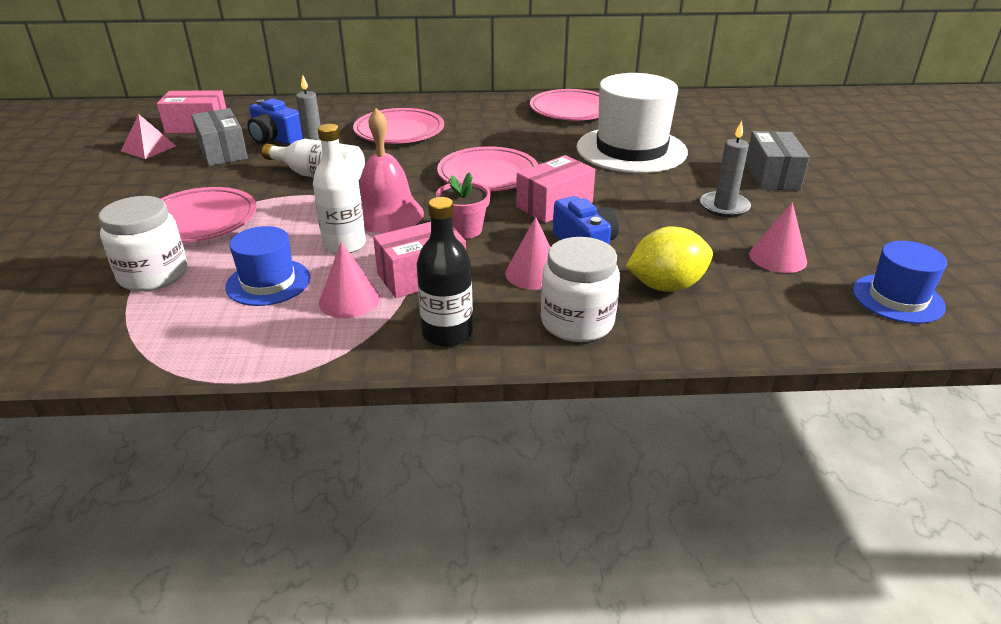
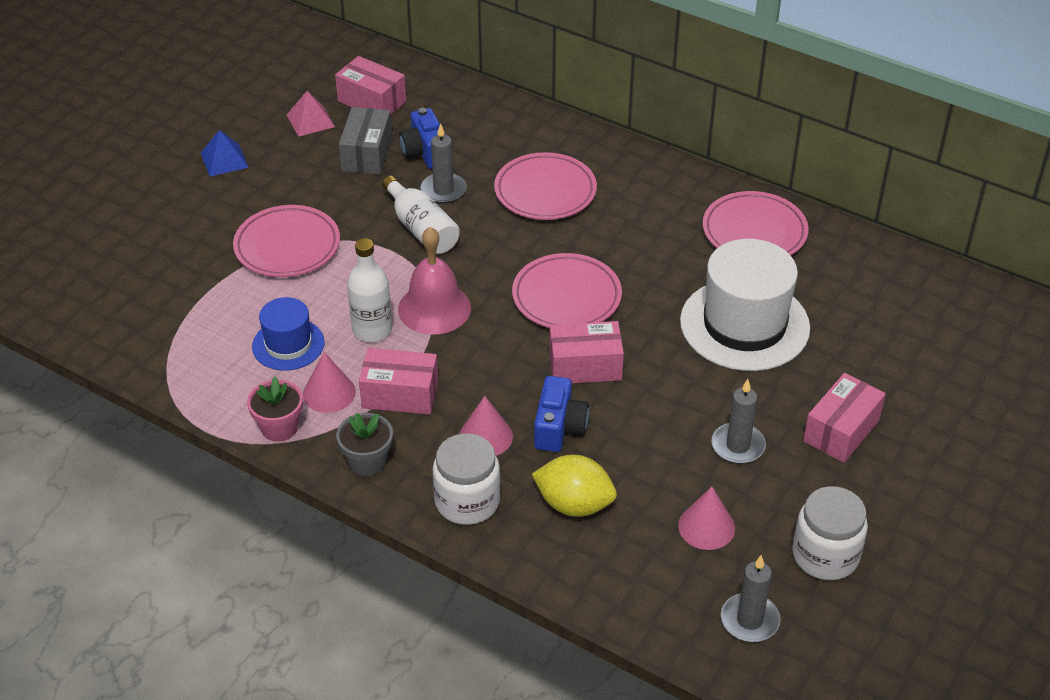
camera: 35 degrees right, 10 degrees up
white jar [98,196,187,291] -> white jar moved to [792,486,868,580]
black bottle [417,197,473,347] -> grey flower pot [336,413,393,476]
pink flower pot [436,172,491,239] -> pink flower pot moved to [247,377,303,442]
grey box [746,131,810,190] -> pink box [803,373,886,463]
blue hat [853,241,947,324] -> grey candle [721,555,780,642]
none -> blue pyramid [201,130,249,176]

